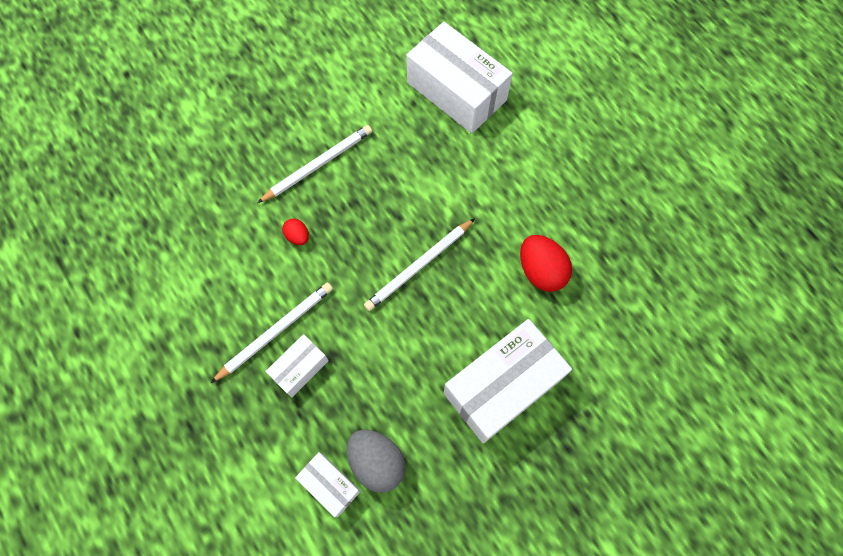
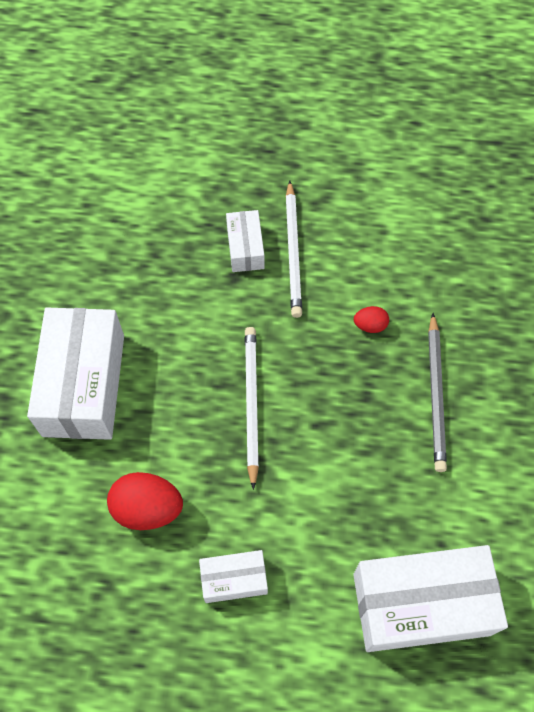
camera: 130 degrees right, 5 degrees down
white pencil [257,125,372,203] -> grey pencil [428,313,447,472]
white box [295,452,361,517] -> white box moved to [199,550,268,603]
grey egg [347,430,406,493] -> none

